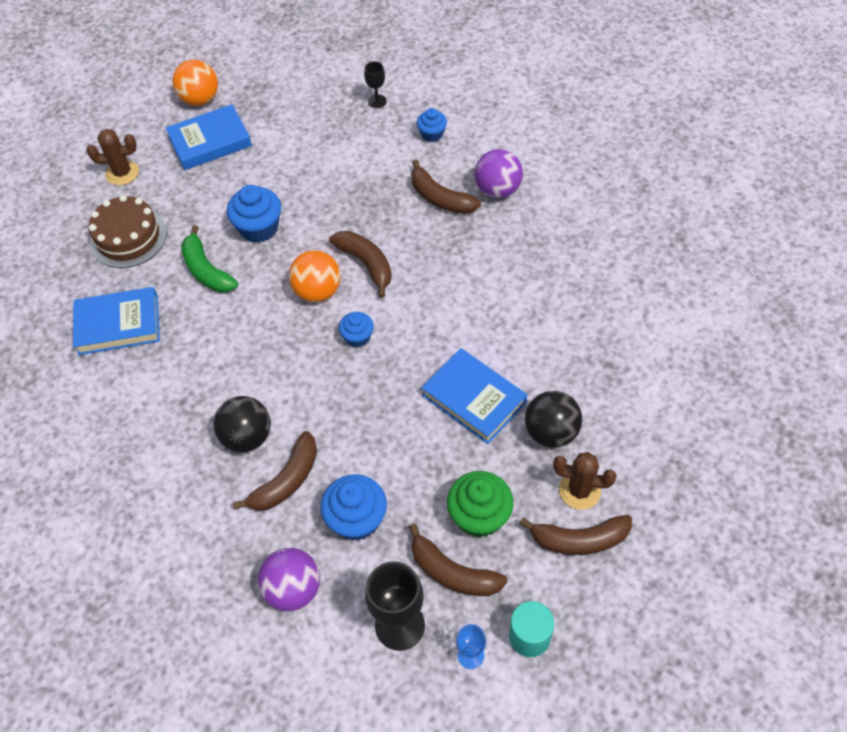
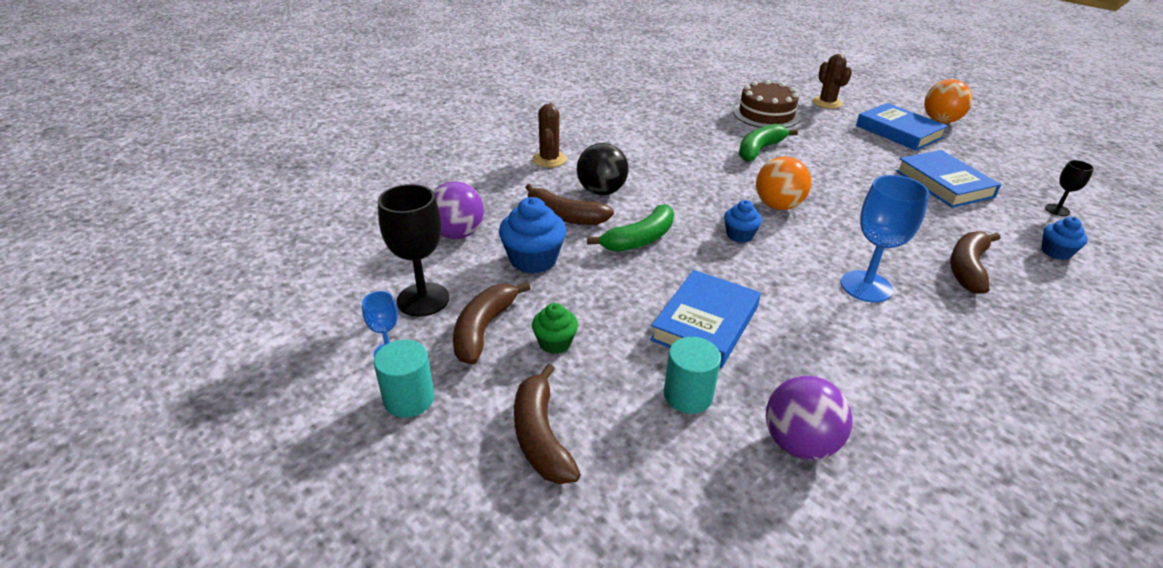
camera: 75 degrees right, 20 degrees down
blue book [73,287,160,355] -> blue book moved to [896,150,1001,208]
blue cupcake [227,185,281,243] -> none
brown banana [329,231,392,298] -> none
green cupcake [447,471,514,538] -> green cupcake [532,303,578,354], size x0.60
purple ball [474,149,523,198] -> purple ball moved to [766,376,853,460]
black ball [525,391,582,448] -> turquoise cylinder [664,337,721,414]
brown cactus [553,452,617,510] -> brown cactus moved to [532,103,567,167]
none -> green banana [587,204,674,252]
none -> blue goblet [841,175,930,303]

